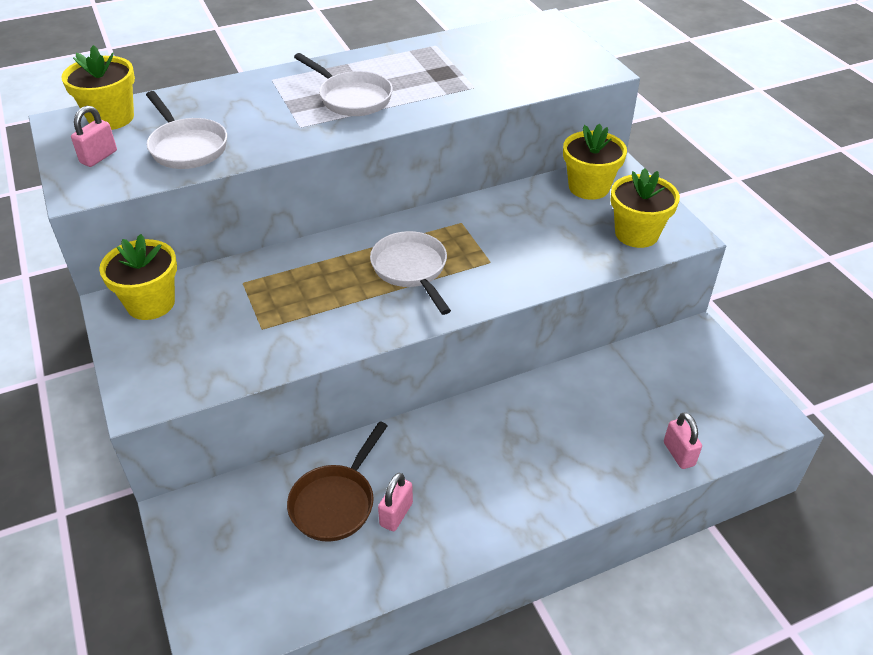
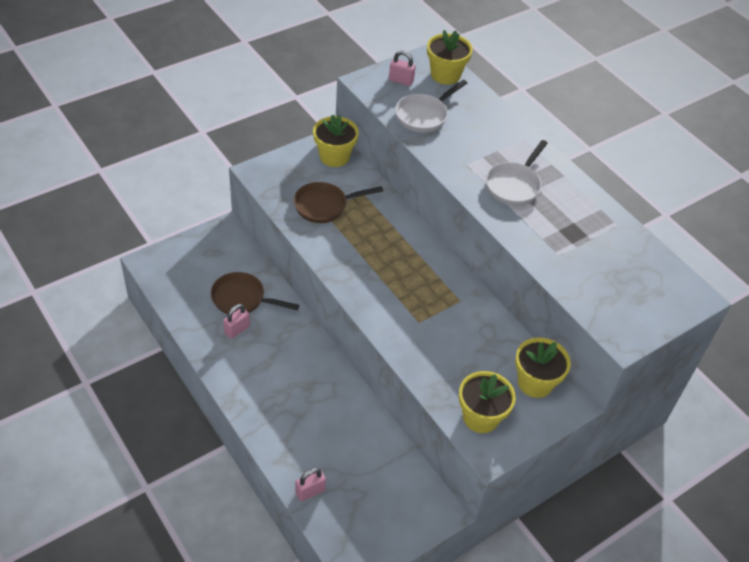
camera: 75 degrees right, 5 degrees up
white pan [370,231,451,315] -> none
pink padlock [378,473,413,531] -> pink padlock turned 60 degrees counterclockwise [223,304,250,339]
none -> brown pan [294,182,383,223]

